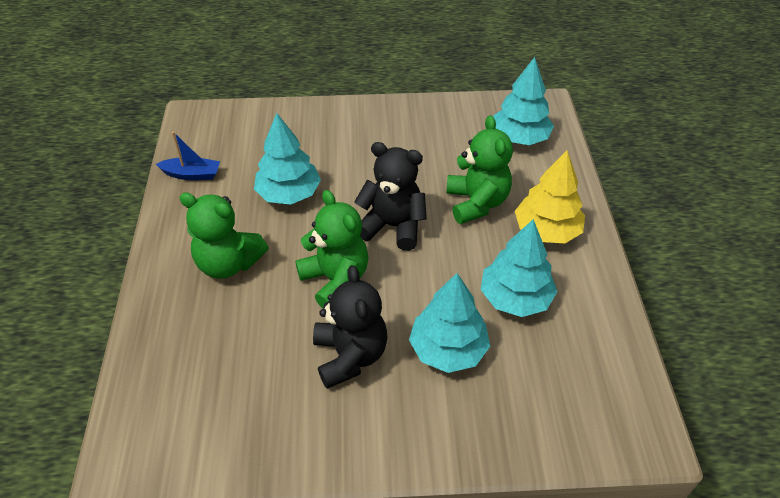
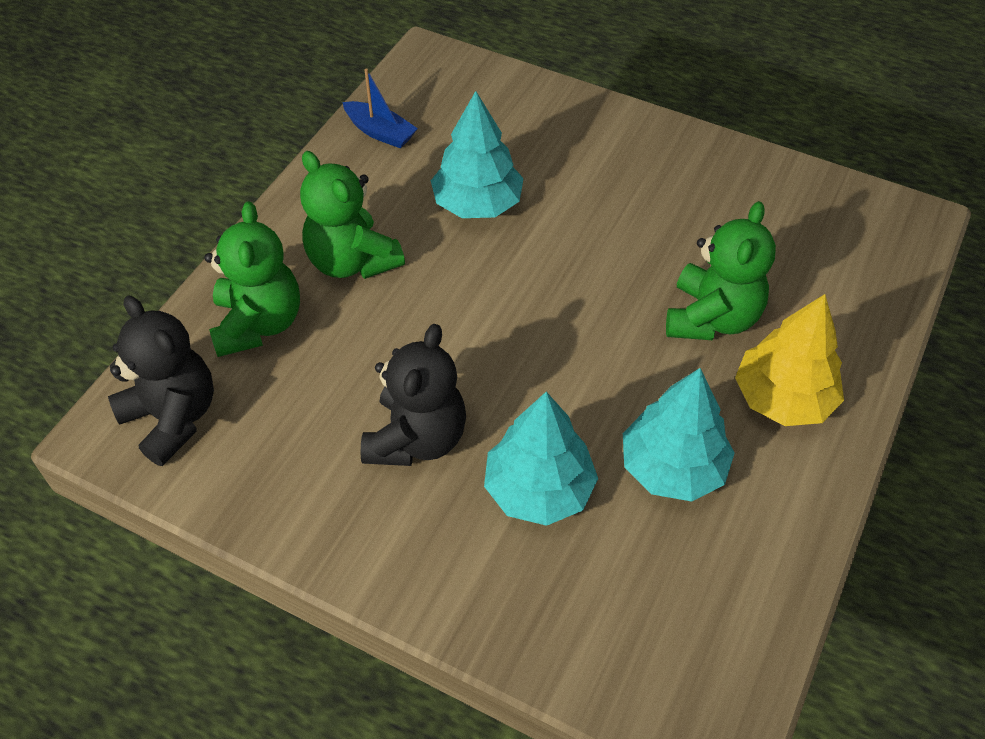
camera: 30 degrees right, 5 degrees up
green teddy bear [295,190,369,308] -> green teddy bear moved to [204,201,300,357]
black teddy bear [354,142,427,251] -> black teddy bear moved to [108,295,214,466]
turquoise tree [493,57,554,145] -> none

